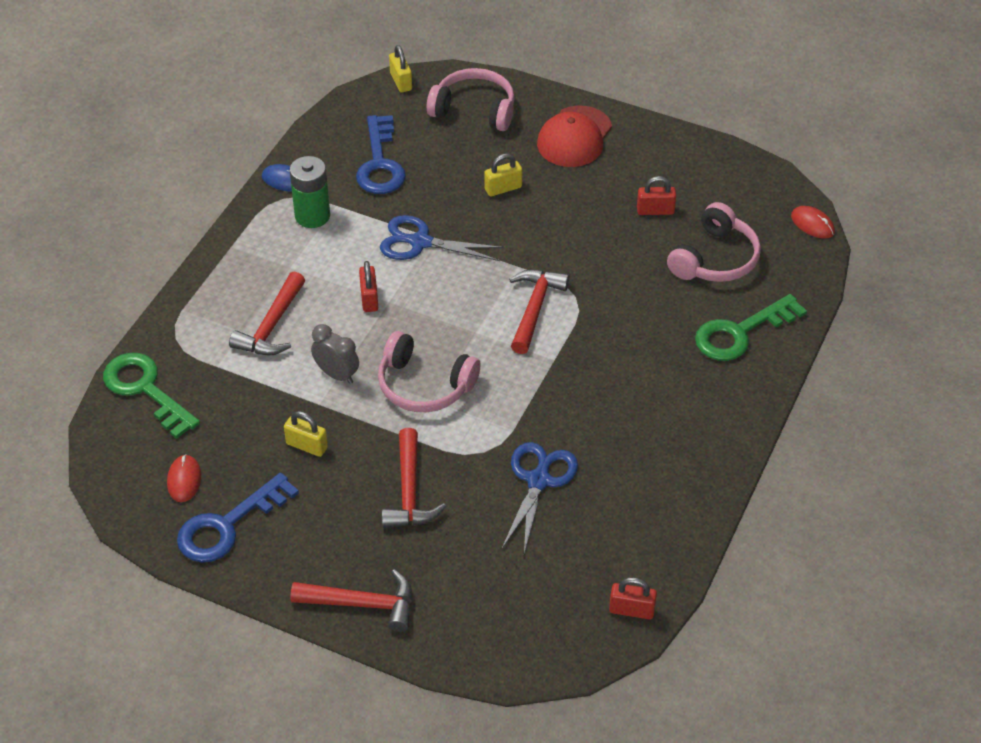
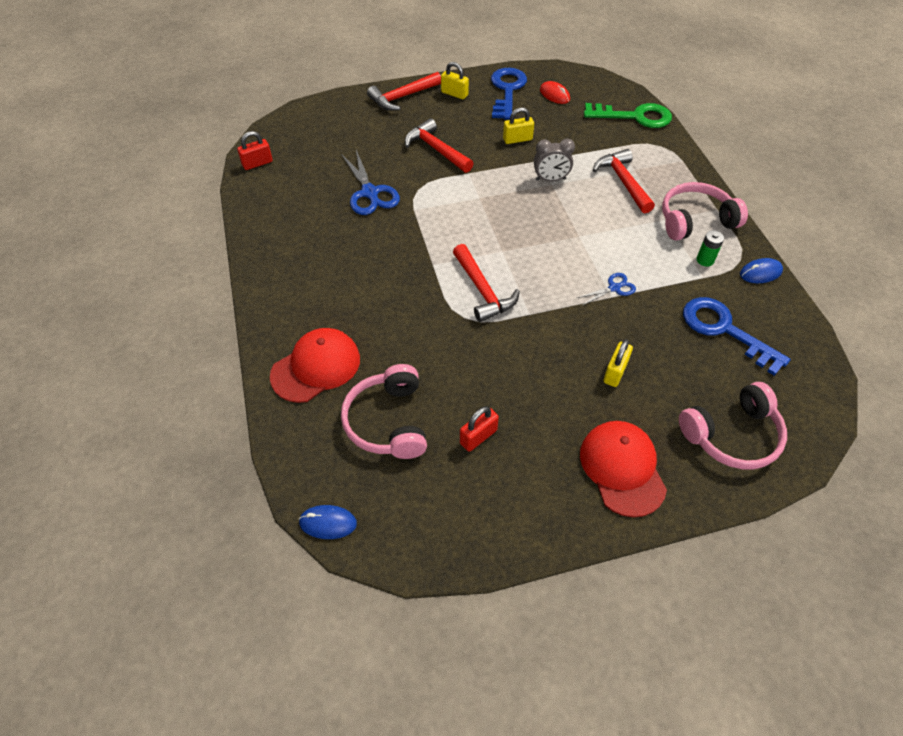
camera: 140 degrees right, 5 degrees up
green battery [290,156,330,228] -> green battery [697,230,724,267], size x0.56
red padlock [359,261,378,312] -> none
pink headphones [378,331,480,412] -> pink headphones moved to [662,182,748,241]
blue scissors [380,215,504,261] -> blue scissors [577,273,636,306], size x0.55
yellow padlock [389,45,412,92] -> yellow padlock moved to [441,62,469,99]
green key [695,294,807,361] -> red cap [270,328,360,403]
red mouse [791,206,835,239] -> blue mouse [299,505,357,539]

